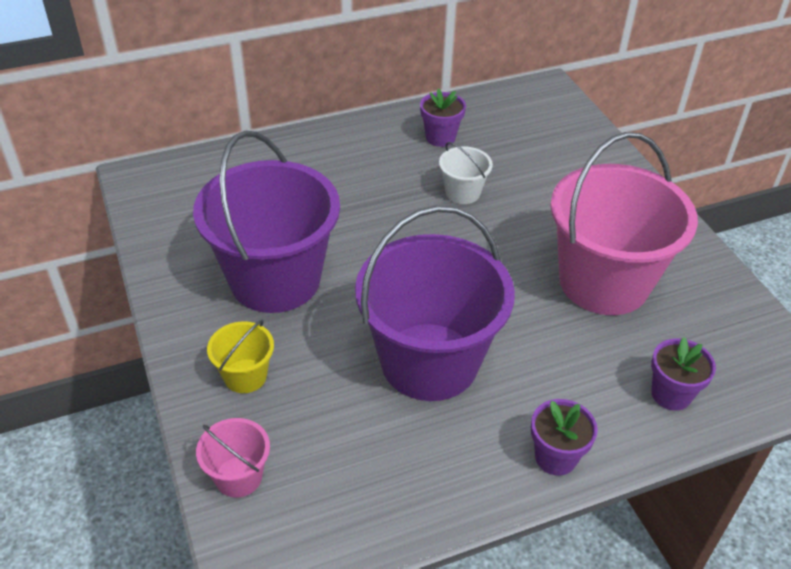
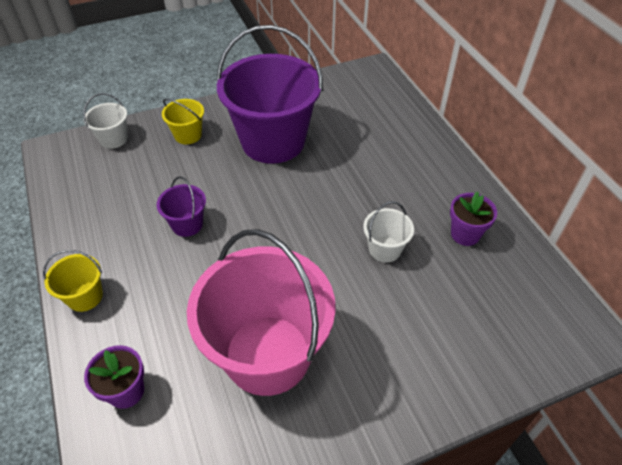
camera: 90 degrees right, 5 degrees up
pink bucket [196,418,270,498] -> white bucket [83,93,128,149]
purple bucket [355,206,515,401] -> purple bucket [157,176,206,237], size x0.43
purple flower pot [531,399,598,476] -> yellow bucket [43,250,103,312]

